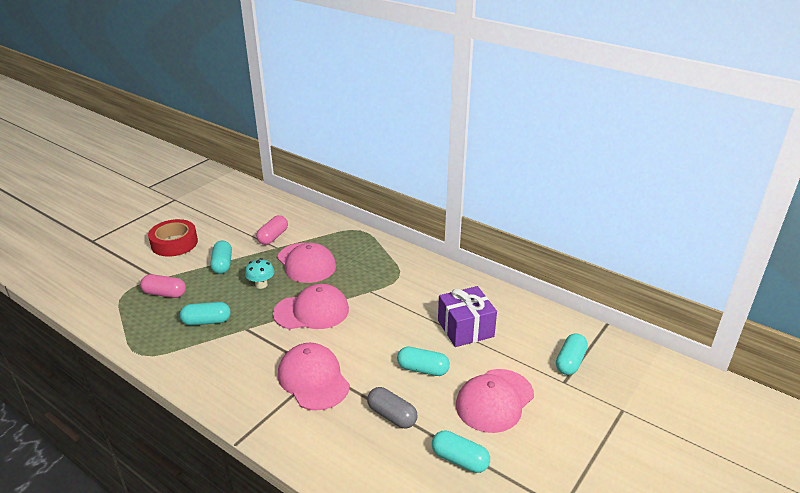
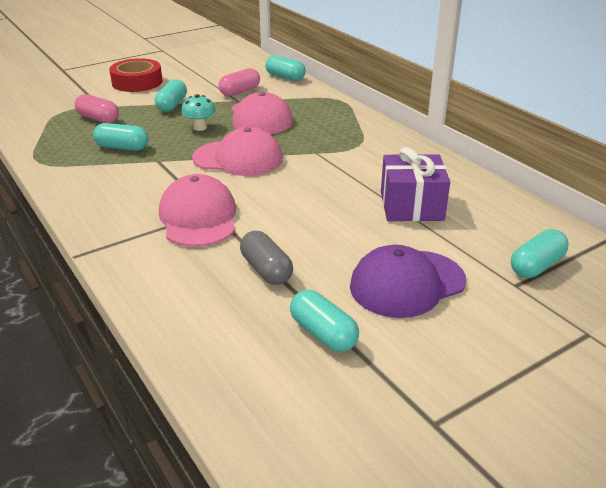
camera: 20 degrees right, 0 degrees up
turquoise capsule [397,347,450,376] -> turquoise capsule moved to [265,55,306,81]
pink cap [456,369,534,433] -> purple cap [350,245,466,318]

